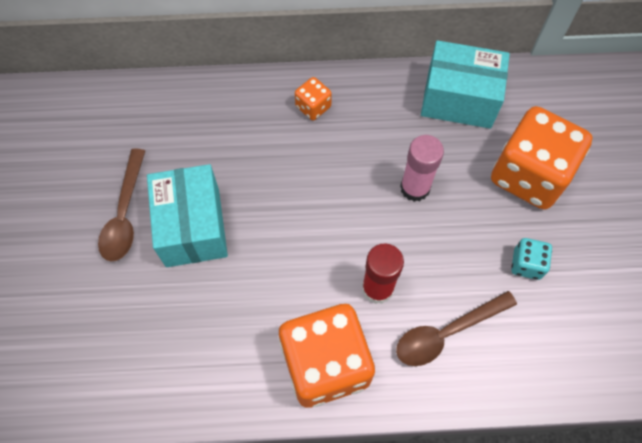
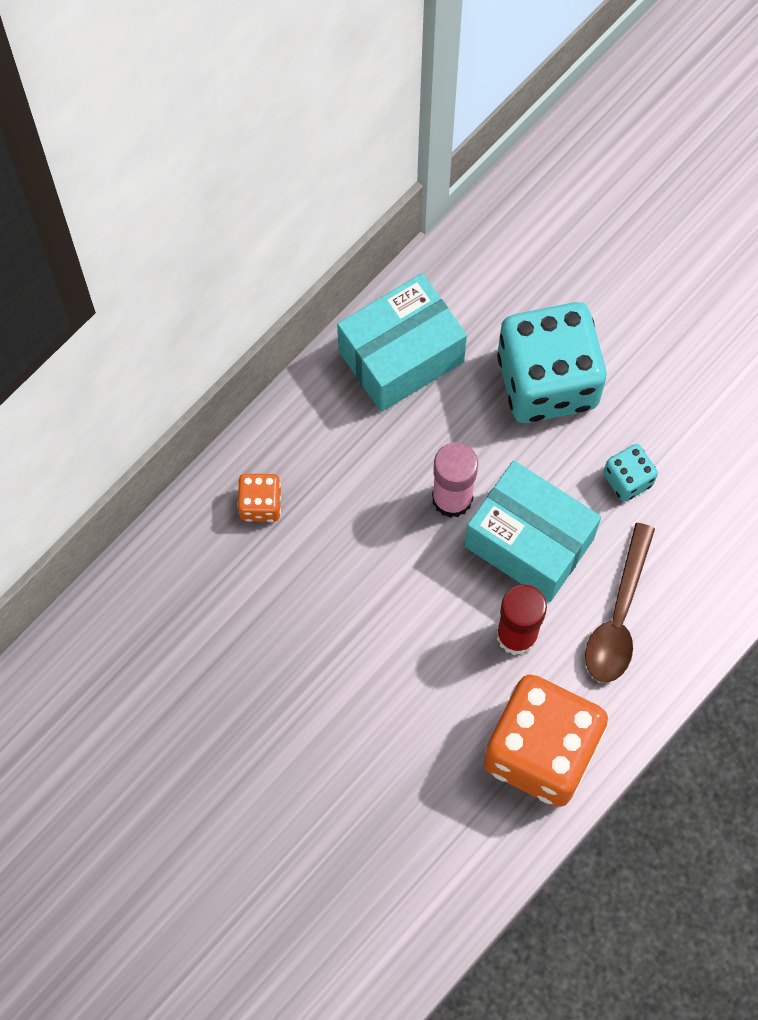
camera: 45 degrees left, 5 degrees up
brown spoon [98,148,145,261] -> none
turquoise box [147,164,228,267] -> turquoise box moved to [465,460,601,602]
orange dice [491,106,593,210] -> turquoise dice [497,302,607,423]

